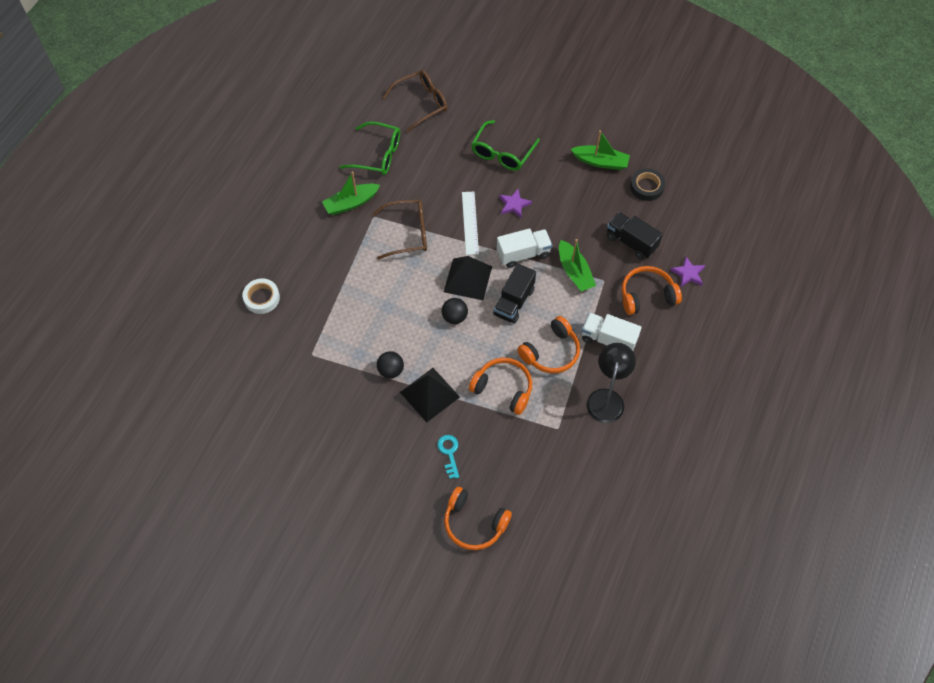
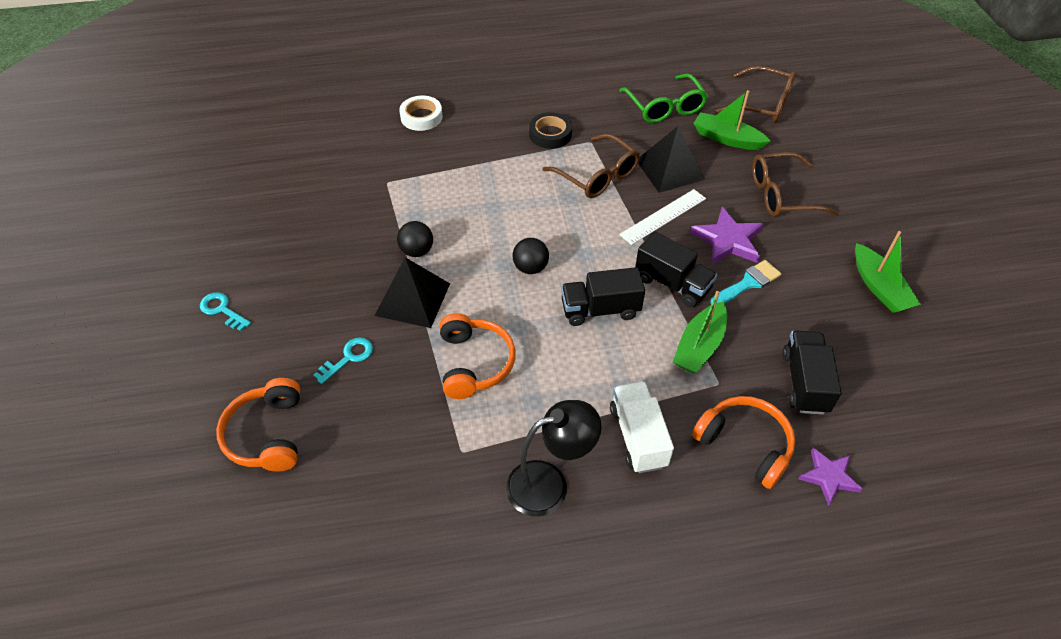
camera: 55 degrees right, 10 degrees down
green boat [322,172,380,215] -> green boat moved to [693,90,771,150]
black pyramid [444,256,492,300] -> black pyramid moved to [638,126,705,193]
green glasses [471,120,540,171] -> brown glasses [752,152,838,217]
white truck [496,228,552,268] -> black truck [635,231,717,308]
purple star [499,189,532,218] -> purple star [690,207,763,265], size x1.53
orange headphones [517,316,580,373] -> none
black tape [630,168,665,201] -> black tape moved to [529,112,572,149]
none -> turquoise key [200,292,251,331]
none -> turquoise brush [710,260,781,305]

